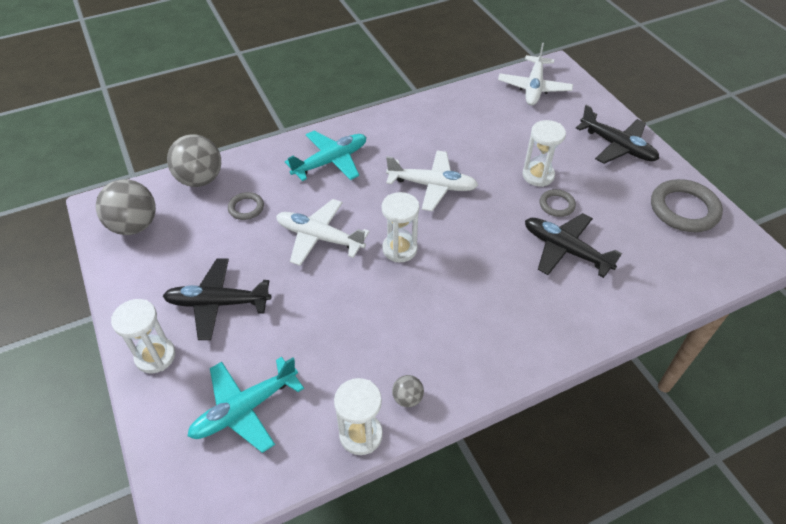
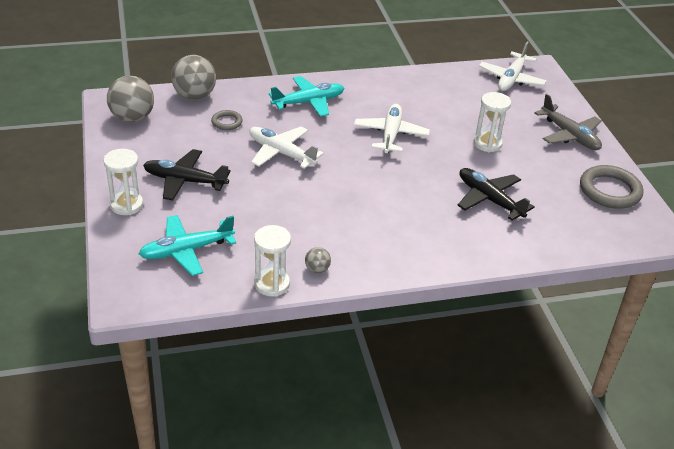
camera: 10 degrees right, 10 degrees down
white hourglass [382,192,419,262] -> none
white plane [386,150,478,211] -> white plane turned 105 degrees counterclockwise [354,104,430,153]
grey ring [540,189,576,217] -> none
black plane [576,105,659,164] -> grey plane [534,94,602,150]

